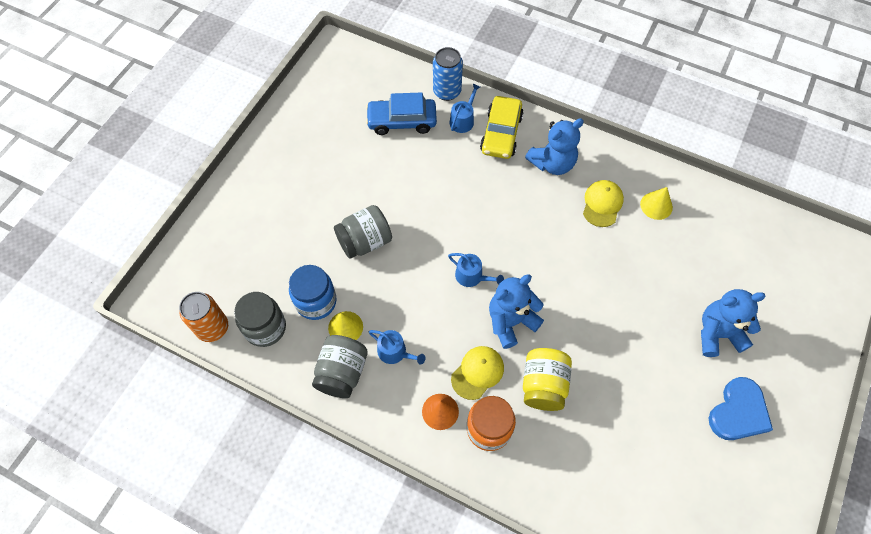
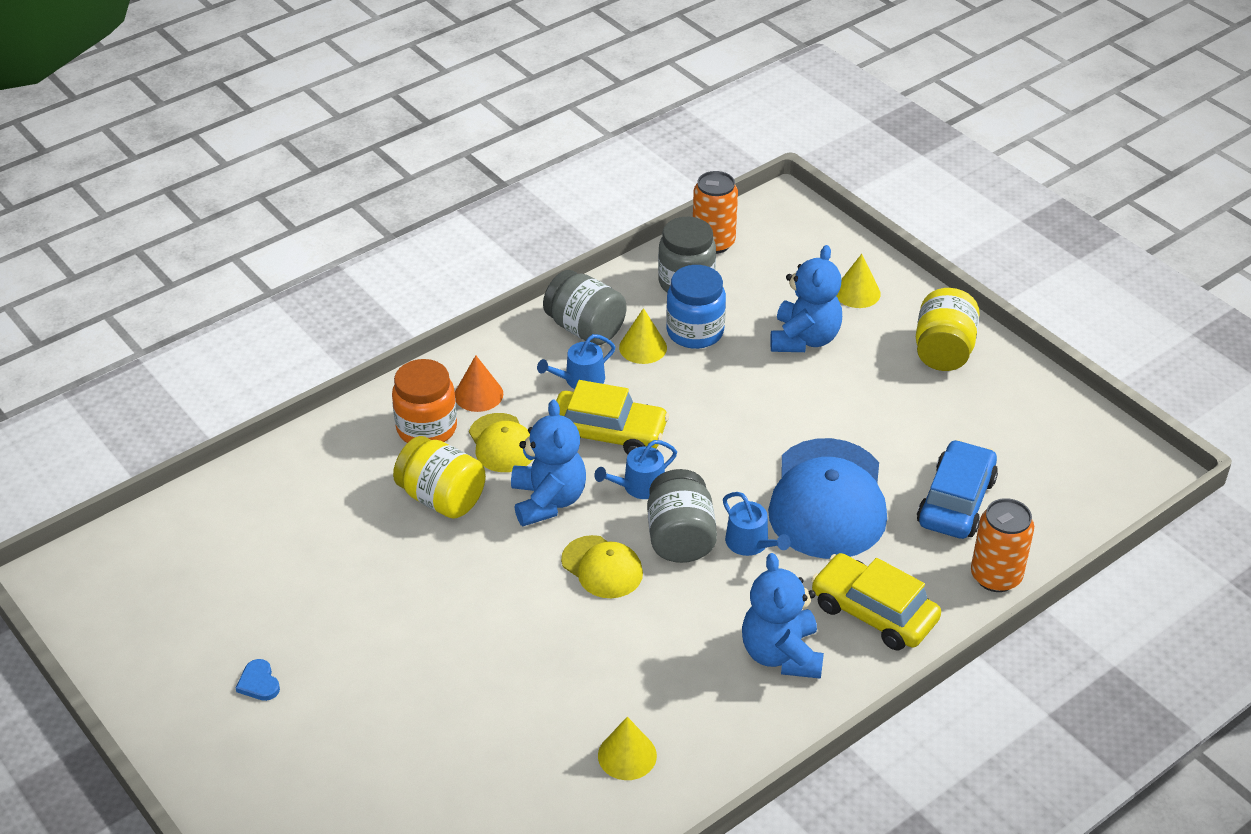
camera: 115 degrees right, 20 degrees down
grey jar [334,205,392,258] -> grey jar moved to [647,469,717,563]
blue can [433,47,463,101] -> orange can [971,498,1034,592]
blue watering can [449,84,480,133] -> blue watering can moved to [723,492,791,556]
yellow cap [583,180,624,227] -> yellow cap moved to [561,535,643,598]
blue teddy bear [701,289,766,357] -> blue teddy bear moved to [770,245,842,352]
blue heart [709,377,773,440] -> blue heart [236,659,280,701], size x0.47
none -> yellow car [556,380,669,454]
none -> blue cap [768,438,887,559]
none -> yellow cone [836,254,881,308]
none -> yellow jar [916,288,980,371]

